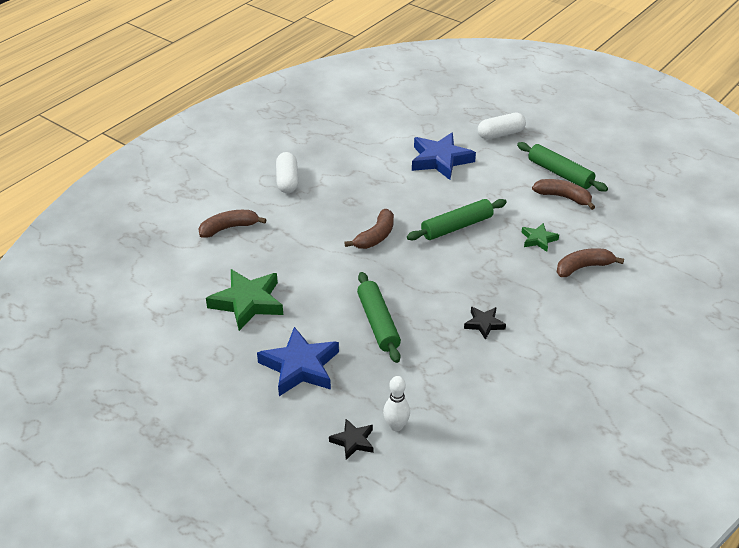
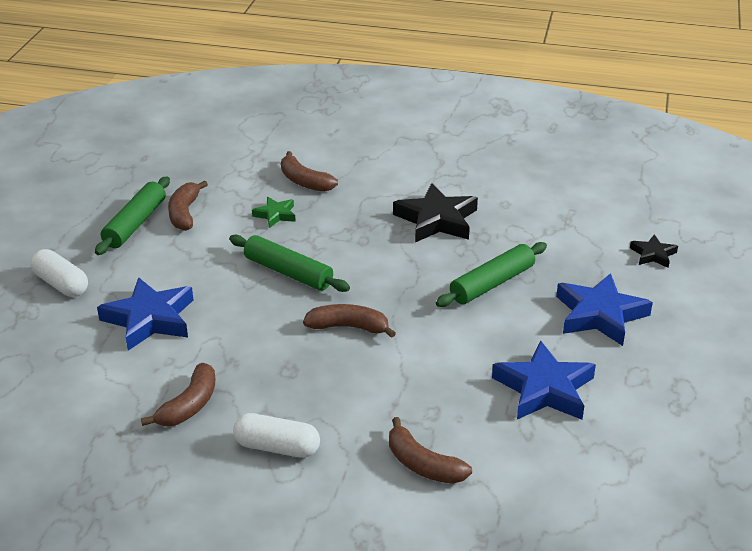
camera: 115 degrees left, 5 degrees down
green star [206,269,283,331] -> blue star [492,340,596,420]
white capsule [276,152,298,193] -> white capsule turned 45 degrees clockwise [233,413,320,458]
white bowling pin [383,376,410,431] -> none
black star [464,307,506,340] -> black star [393,183,478,243], size x1.91
none -> brown banana [141,363,216,426]

